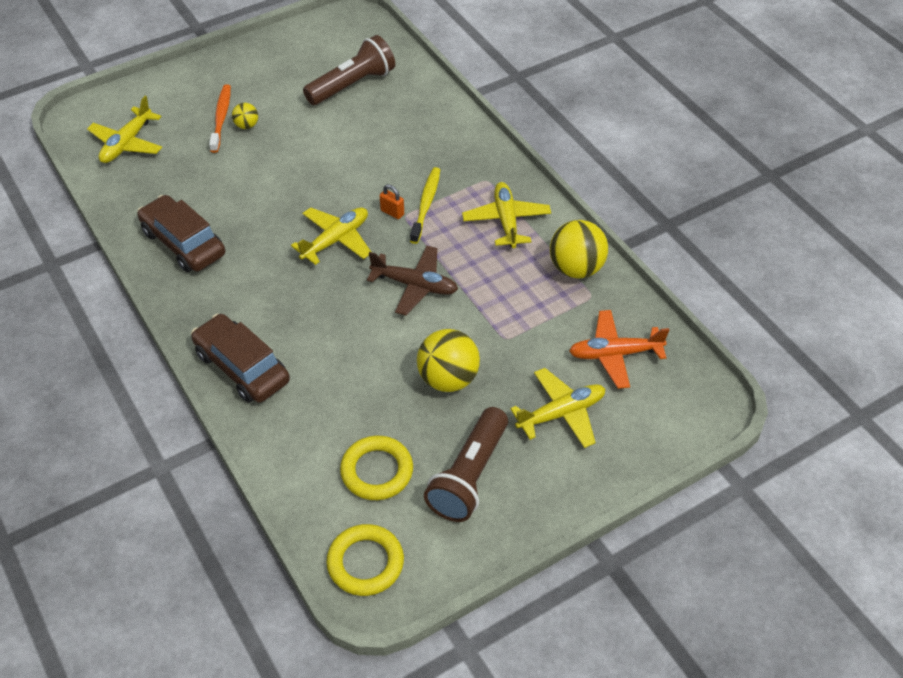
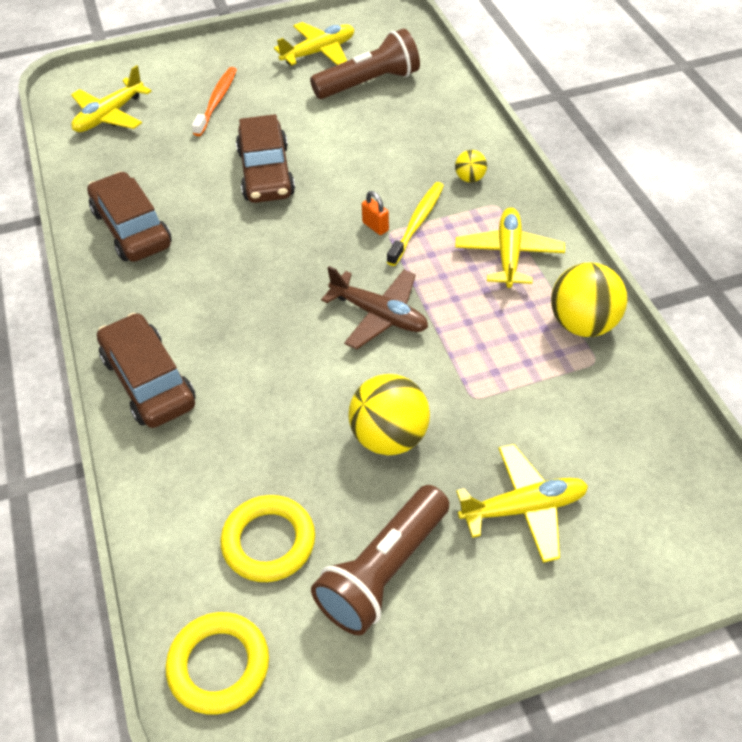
camera: 15 degrees right, 0 degrees up
yellow ball [232,103,258,129] -> yellow ball moved to [455,150,487,183]
yellow plane [291,207,371,265] -> yellow plane moved to [274,22,354,65]
orange plane [569,310,669,389] -> none
none -> brown car [236,114,295,203]

